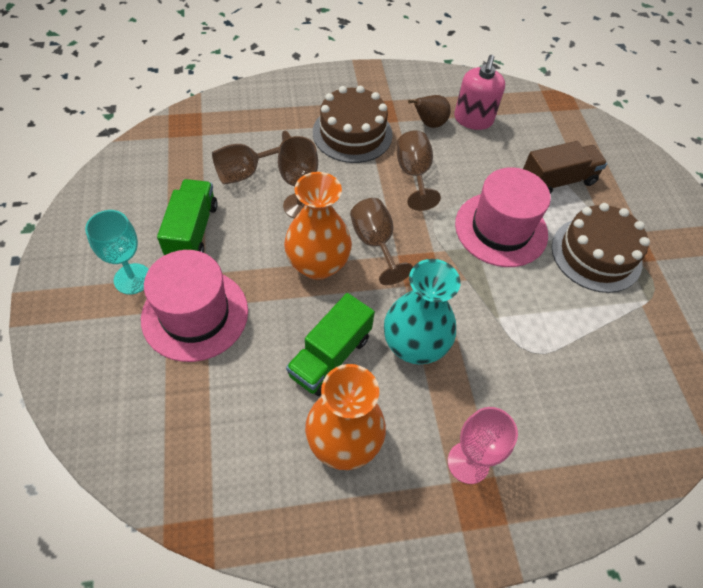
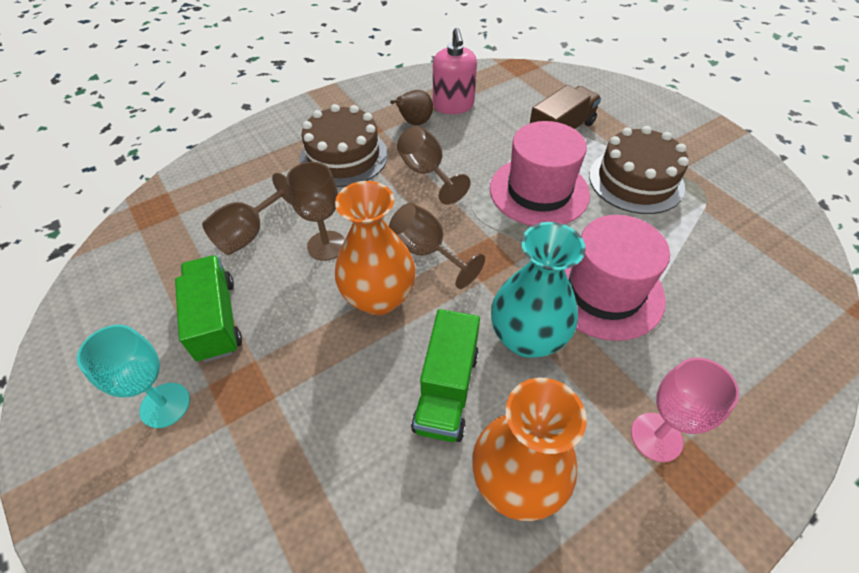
camera: 20 degrees left, 5 degrees down
pink hat [141,250,248,362] -> pink hat moved to [564,215,670,341]

